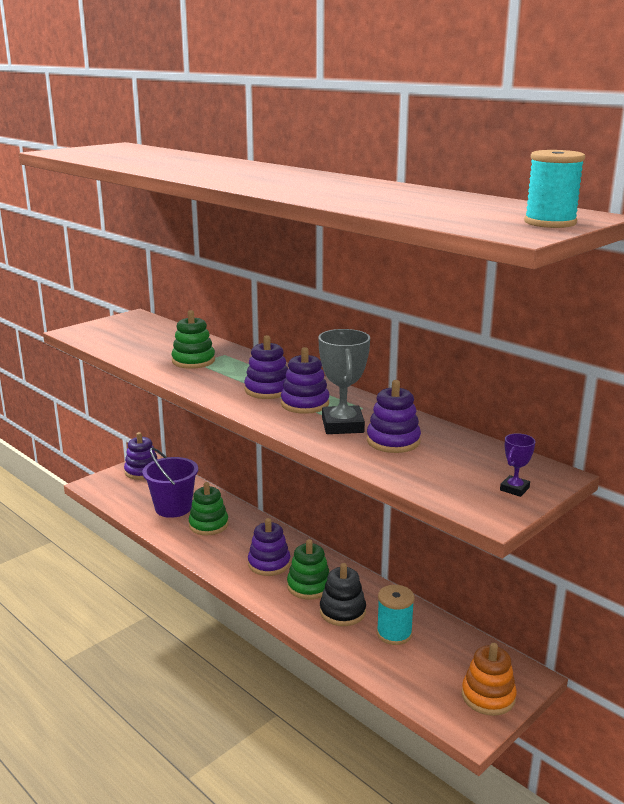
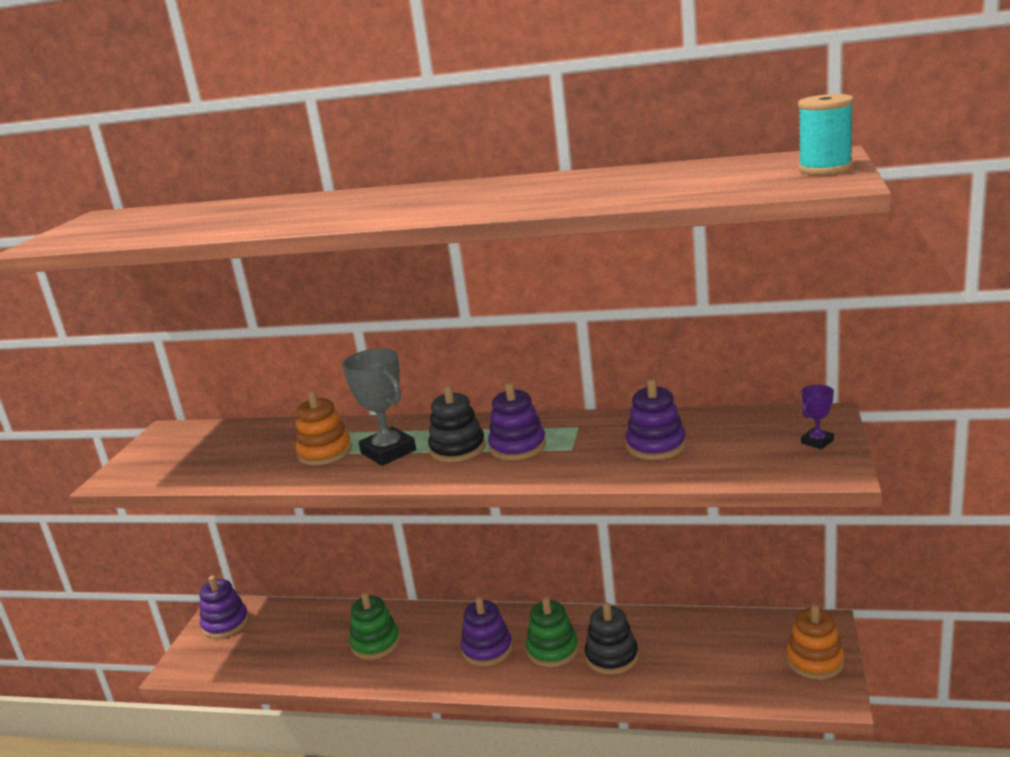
camera: 30 degrees left, 0 degrees up
purple bucket [143,447,198,518] -> none
green stacking toy [172,310,215,369] -> orange stacking toy [295,391,352,465]
purple stacking toy [244,335,288,399] -> black stacking toy [428,385,485,462]
grey trophy [318,329,370,434] -> grey trophy moved to [342,348,416,466]
turquoise spool [377,585,414,645] -> none
purple trophy [500,433,536,497] -> purple trophy turned 45 degrees clockwise [801,385,834,449]

